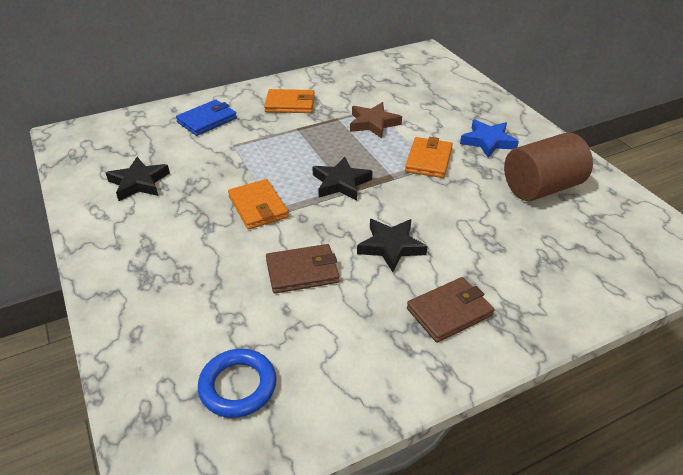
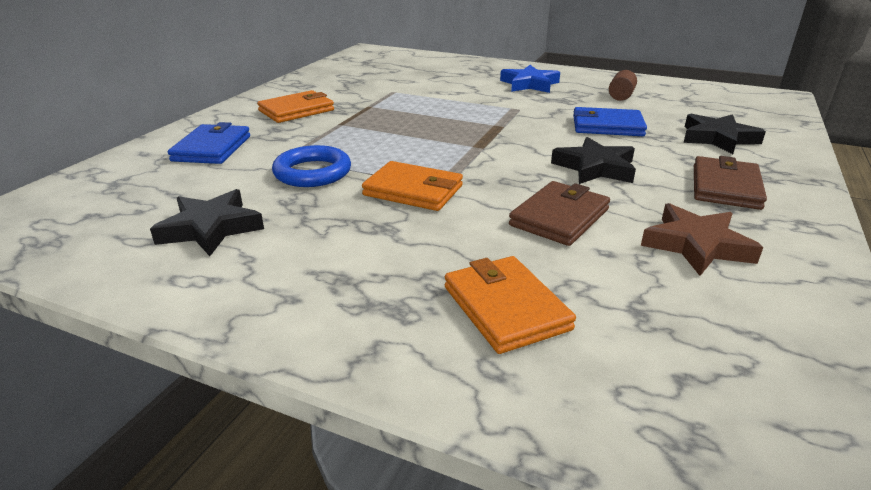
camera: 40 degrees left, 10 degrees down
blue ring [198,349,277,418] -> blue ring moved to [272,145,351,187]
black star [312,157,373,200] -> black star moved to [683,114,766,154]
brown star [350,102,402,138] -> brown star moved to [641,203,763,276]
orange wallet [405,137,453,178] -> orange wallet moved to [445,256,576,354]
brown cylinder [504,132,593,201] -> brown cylinder [609,70,637,101], size x0.43
none -> blue wallet [573,107,647,136]

